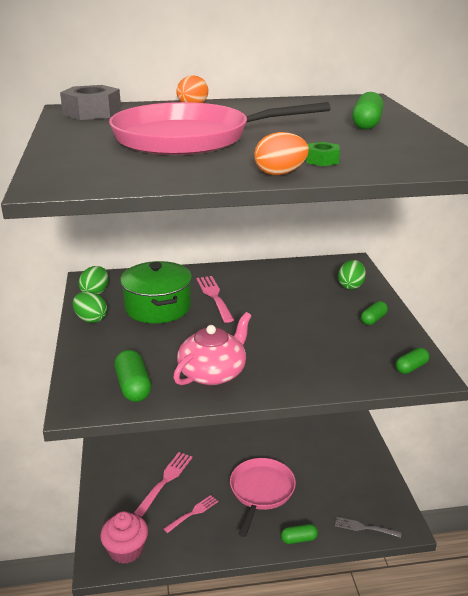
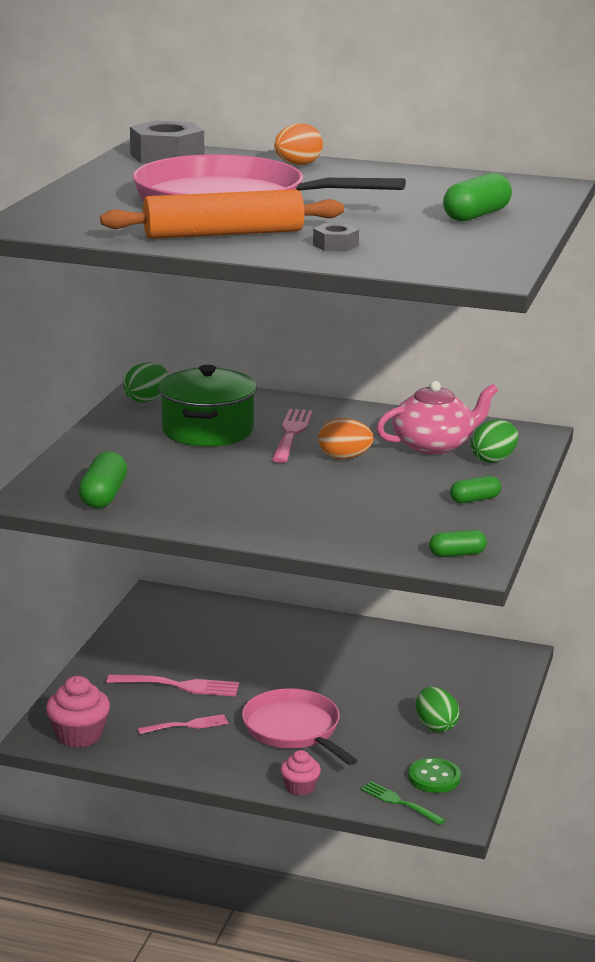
camera: 25 degrees right, 5 degrees down
green egg [73,292,107,323] -> green egg moved to [416,687,459,732]
pink fork [134,452,193,516] -> pink fork turned 45 degrees clockwise [106,674,239,696]
pink teapot [173,312,251,385] -> pink teapot moved to [376,381,498,455]
pink pan [230,458,296,537] -> pink pan turned 75 degrees counterclockwise [242,688,358,765]
orange egg [254,132,309,175] -> orange egg moved to [318,418,374,459]
green capsule [281,524,318,544] -> pink cupcake [280,750,321,796]
green nut [306,142,340,166] -> grey nut [313,223,359,252]
grey fork [335,517,401,538] -> green fork [360,781,445,825]
none -> orange rolling pin [100,189,344,239]
none -> green button [408,758,461,793]

